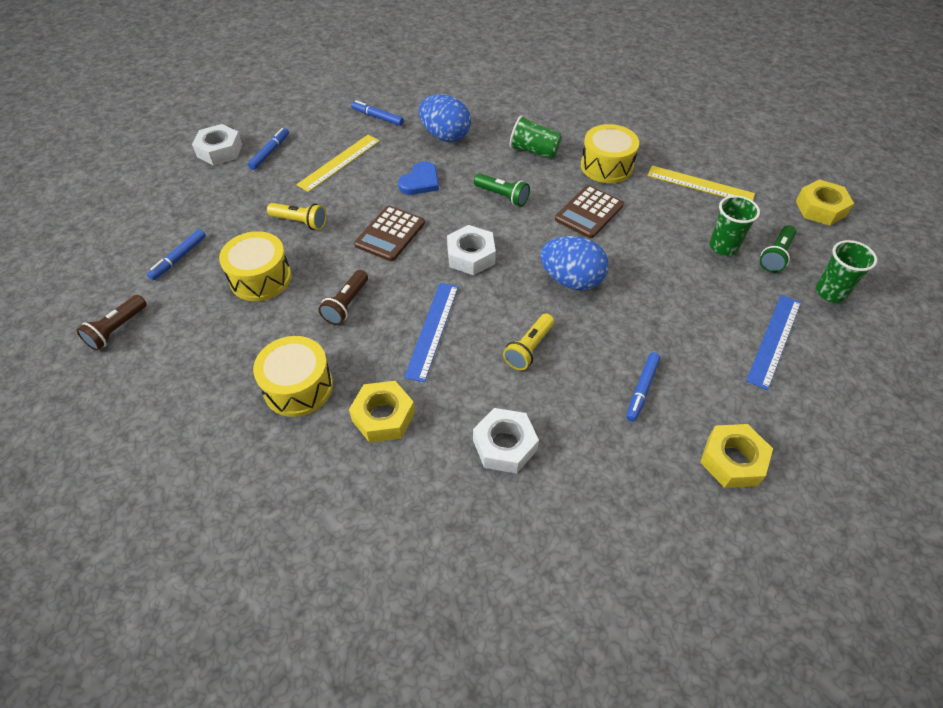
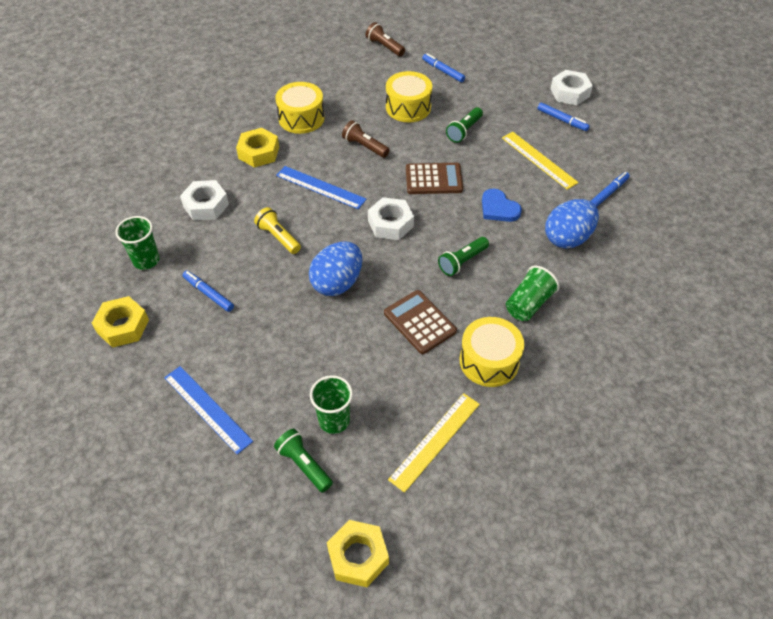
camera: 105 degrees right, 0 degrees up
yellow flashlight [267,203,327,230] -> green flashlight [446,107,483,143]
brown calculator [354,206,425,261] -> brown calculator turned 135 degrees clockwise [406,163,463,194]
green cup [816,240,877,303] -> green cup moved to [115,216,160,270]

